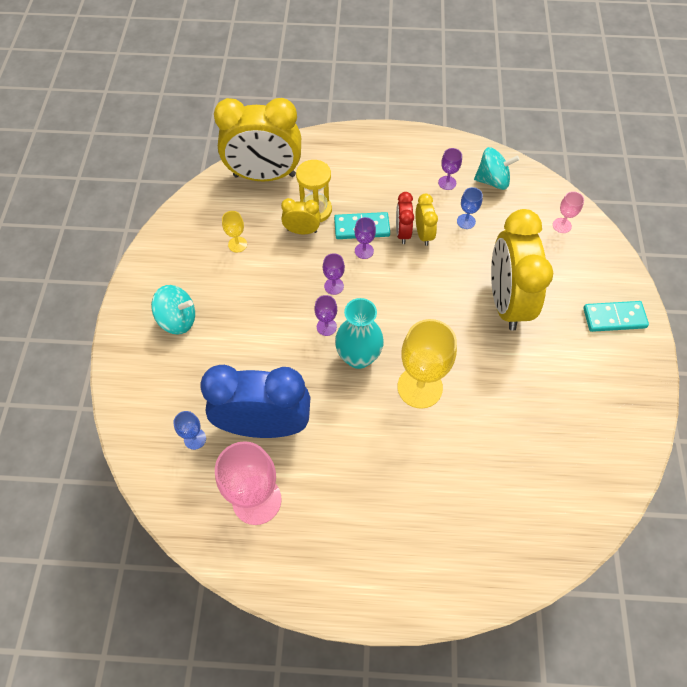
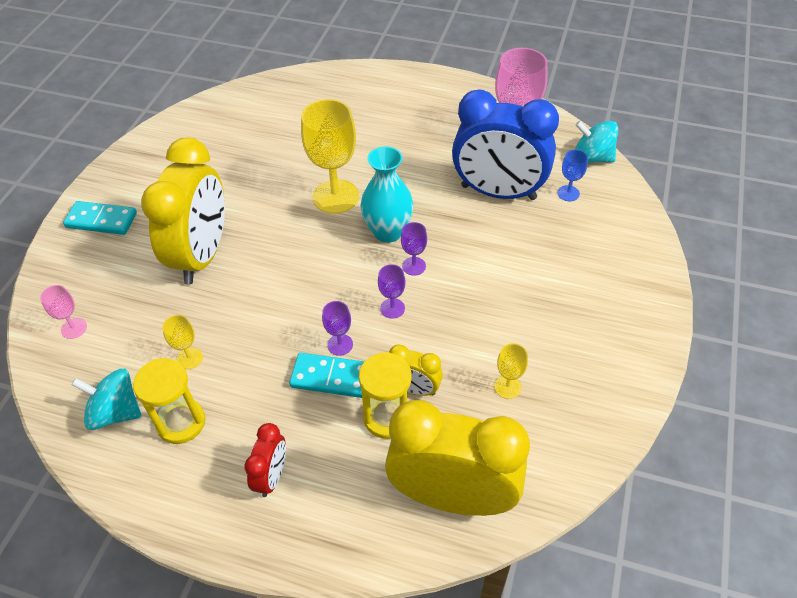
camera: 165 degrees left, 10 degrees down
turquoise spinning top [151,285,195,335] -> turquoise spinning top moved to [575,121,619,163]
red clock [396,192,414,244] -> red clock moved to [245,423,286,497]
yellow clock [415,194,438,246] -> none
purple goblet [438,148,462,190] -> yellow hourglass [133,358,205,444]
blue goblet [457,187,483,229] -> yellow goblet [162,315,203,369]

